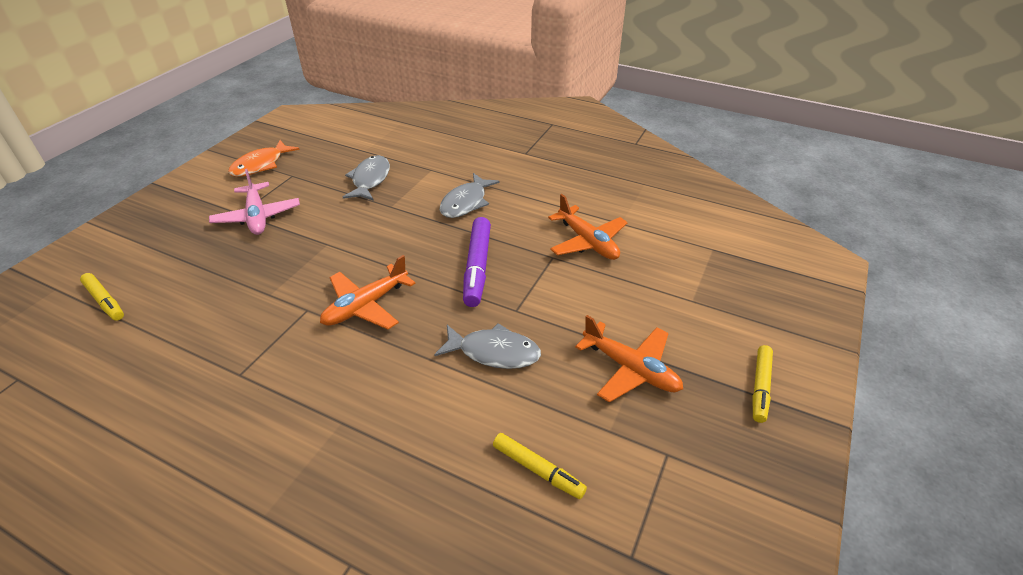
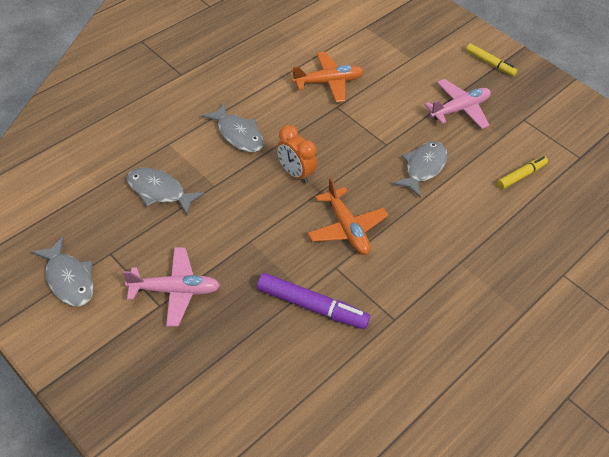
camera: 75 degrees left, 10 degrees up
yellow marker [80,273,124,321] -> none
orange fish [228,140,300,177] -> grey fish [31,237,94,306]
purple marker [463,217,491,307] -> purple marker moved to [257,273,370,329]
orange plane [575,315,683,402] -> pink plane [424,79,491,129]
none -> orange clock [276,125,317,184]

